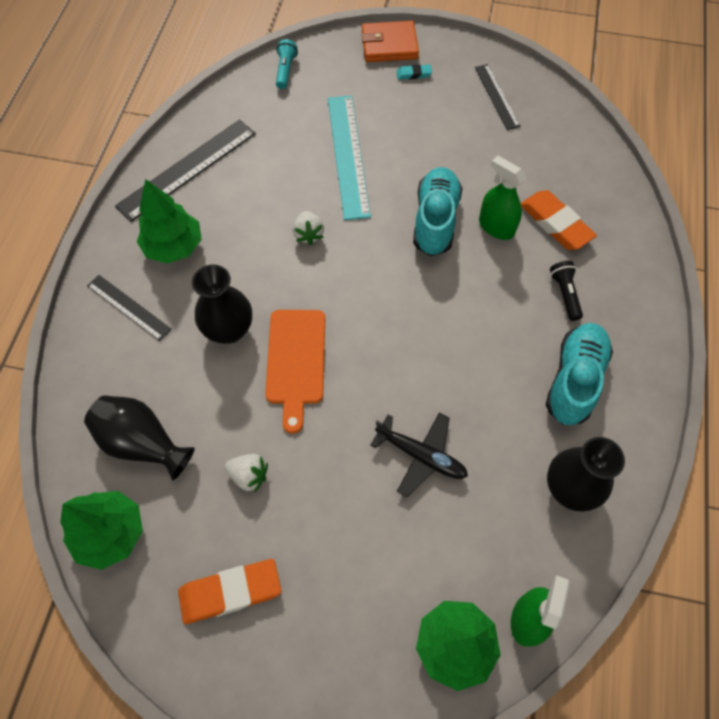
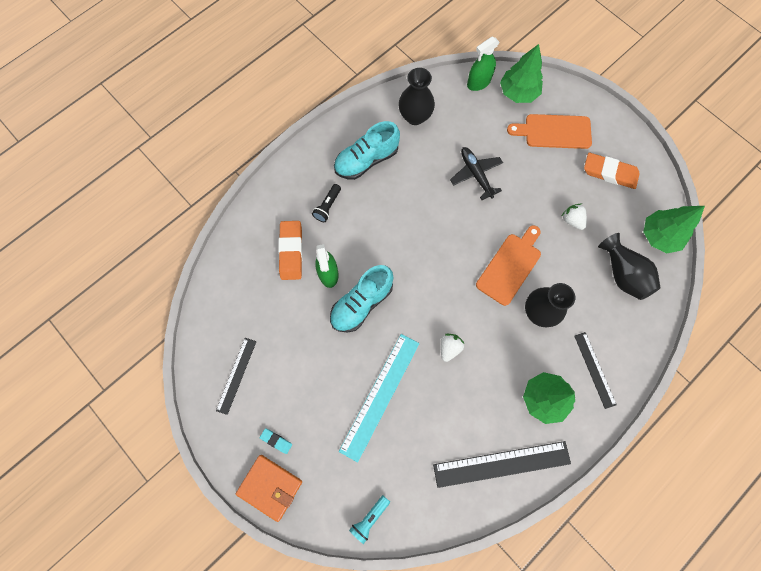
camera: 145 degrees left, 10 degrees up
none -> orange cutting board [507,114,592,149]

